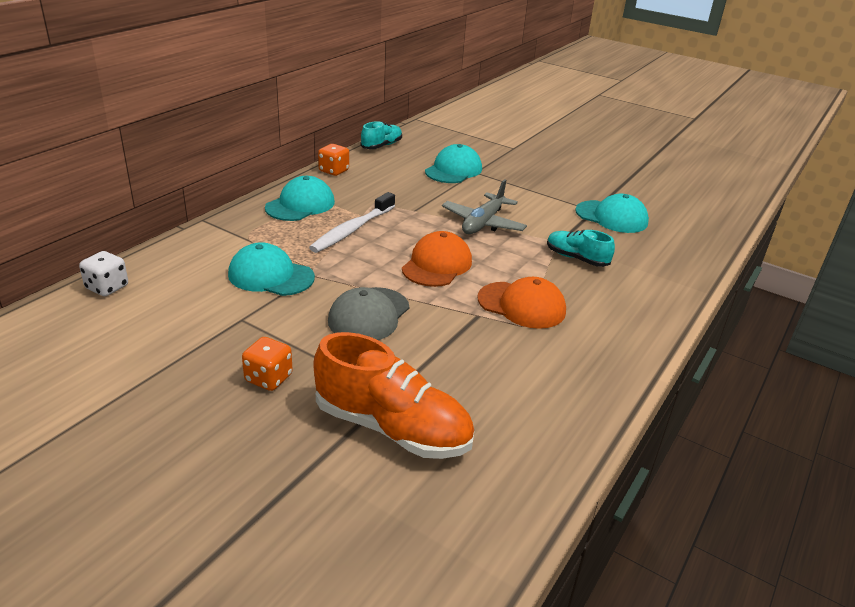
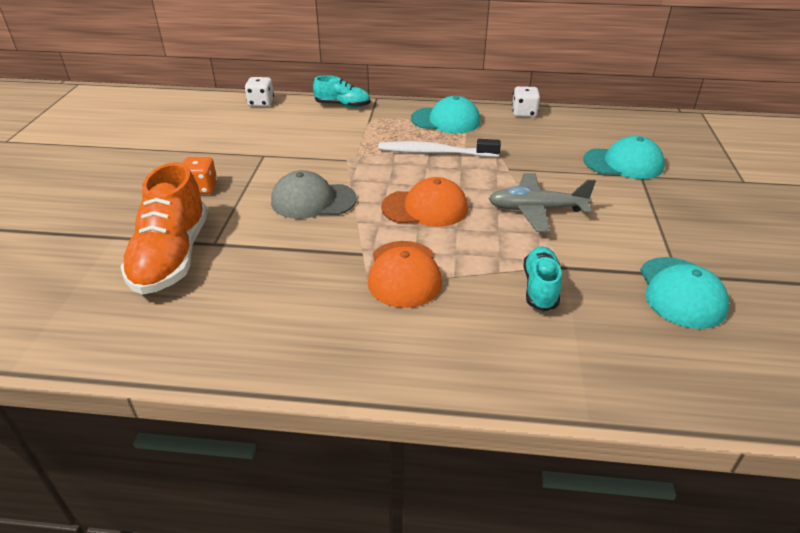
camera: 65 degrees right, 5 degrees up
turquoise cap [228,242,315,296] -> none
orange dice [318,144,349,176] -> white dice [512,86,540,117]
turquoise shoe [361,121,402,149] -> turquoise shoe moved to [313,75,370,108]

